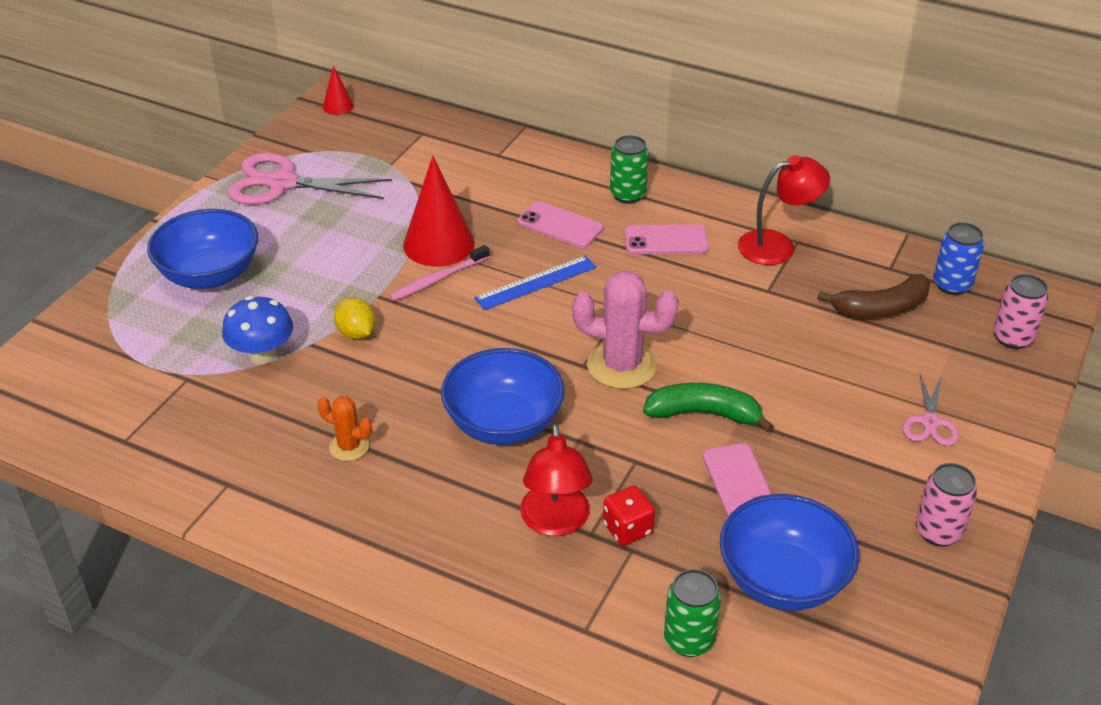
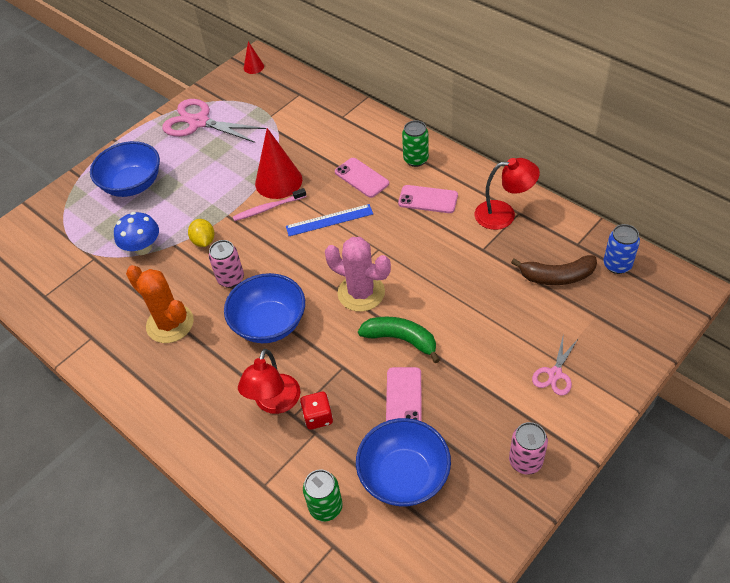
camera: 20 degrees right, 10 degrees up
orange cactus [317,396,372,461] -> orange cactus [126,265,194,343], size x1.86
pink can [993,274,1049,349] -> pink can moved to [209,240,244,288]

